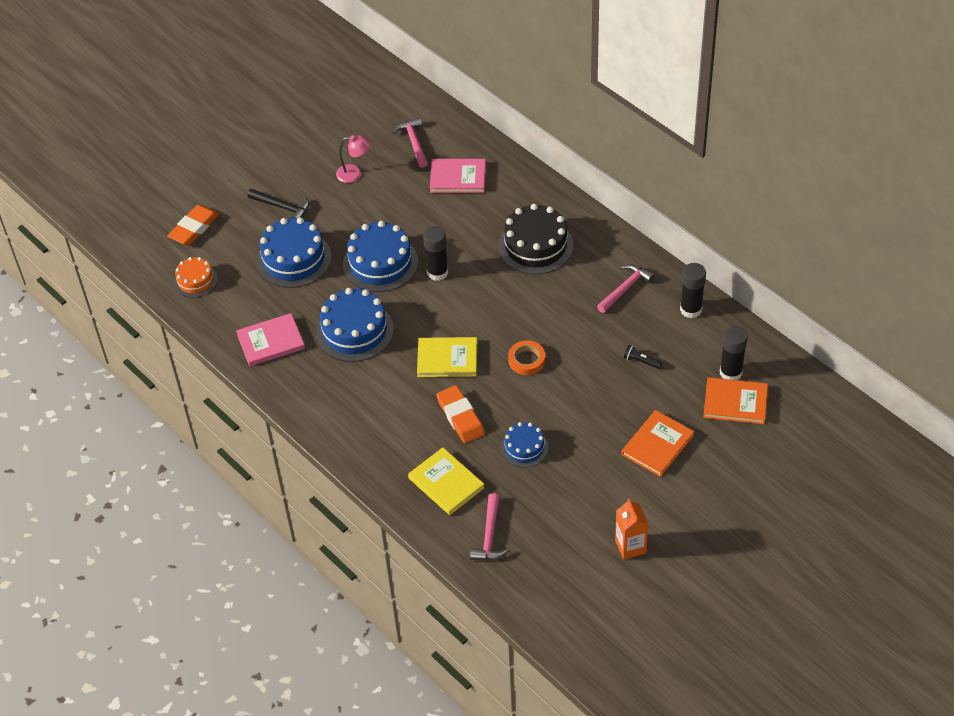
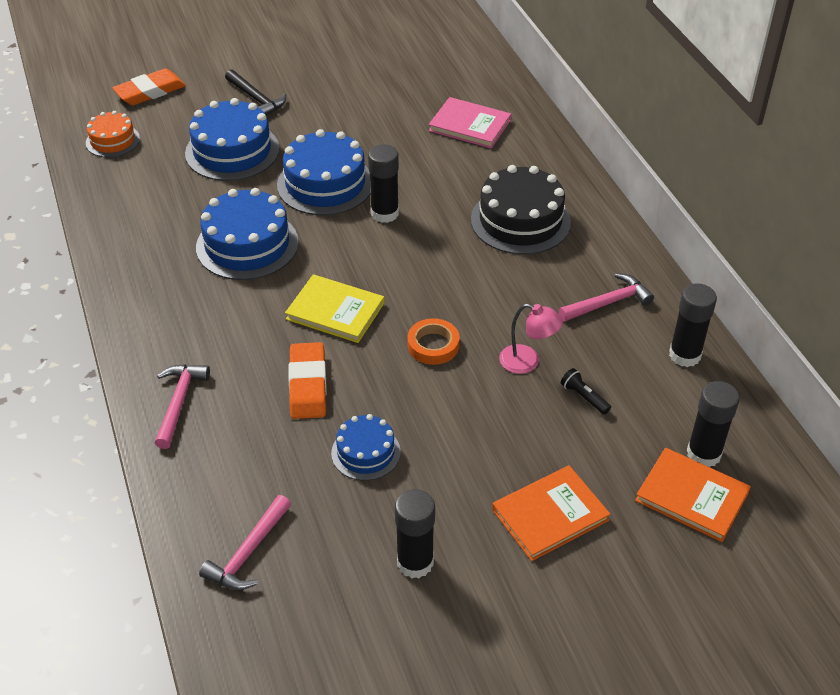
camera: 20 degrees right, 5 degrees down
pink book [236,313,305,366] -> none
pink lamp [336,135,370,183] -> pink lamp moved to [499,304,563,374]
pink hammer [393,117,428,168] -> pink hammer moved to [155,364,210,449]
yellow book [408,447,484,515] -> none
orange carton [615,498,648,560] -> none
none -> black glue stick [395,489,435,578]

